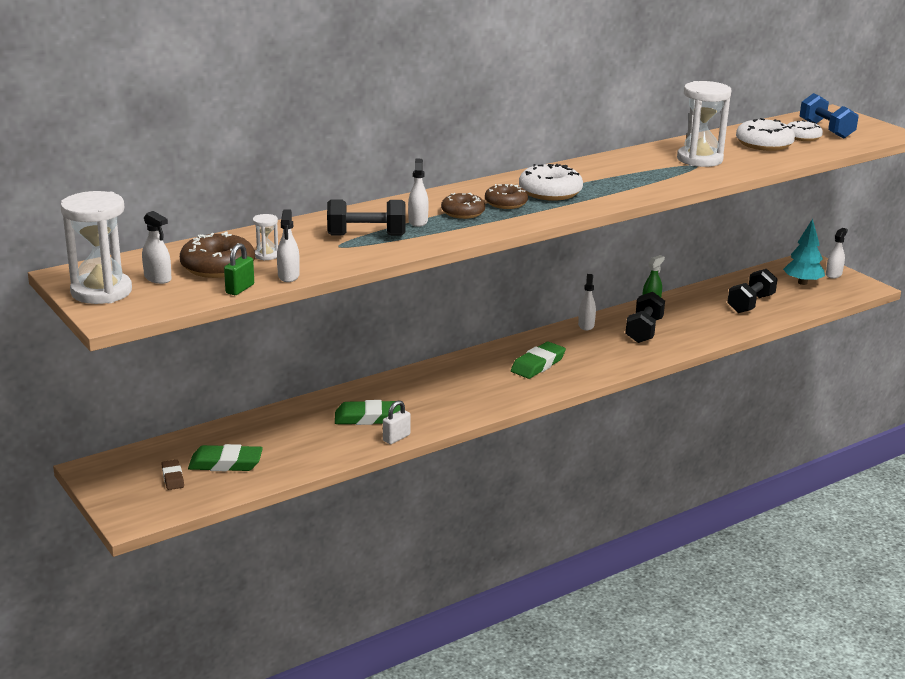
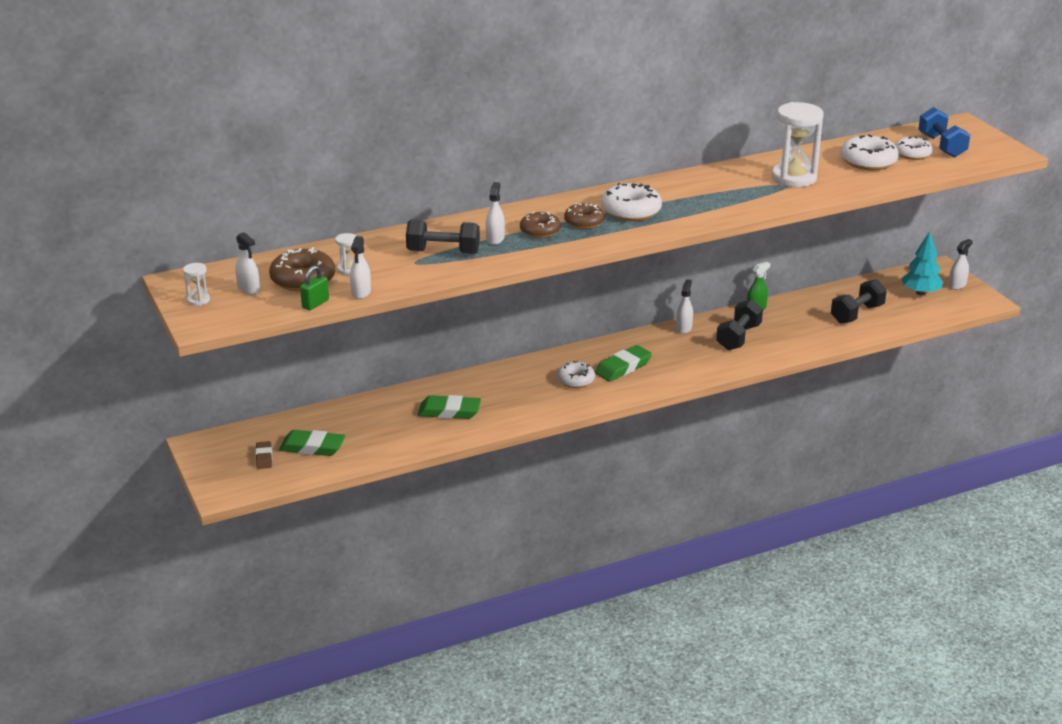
camera: 10 degrees right, 5 degrees up
white hourglass [60,191,132,304] -> white hourglass [183,263,210,306], size x0.44
white padlock [383,400,411,444] -> none
none -> white donut [557,361,595,388]

